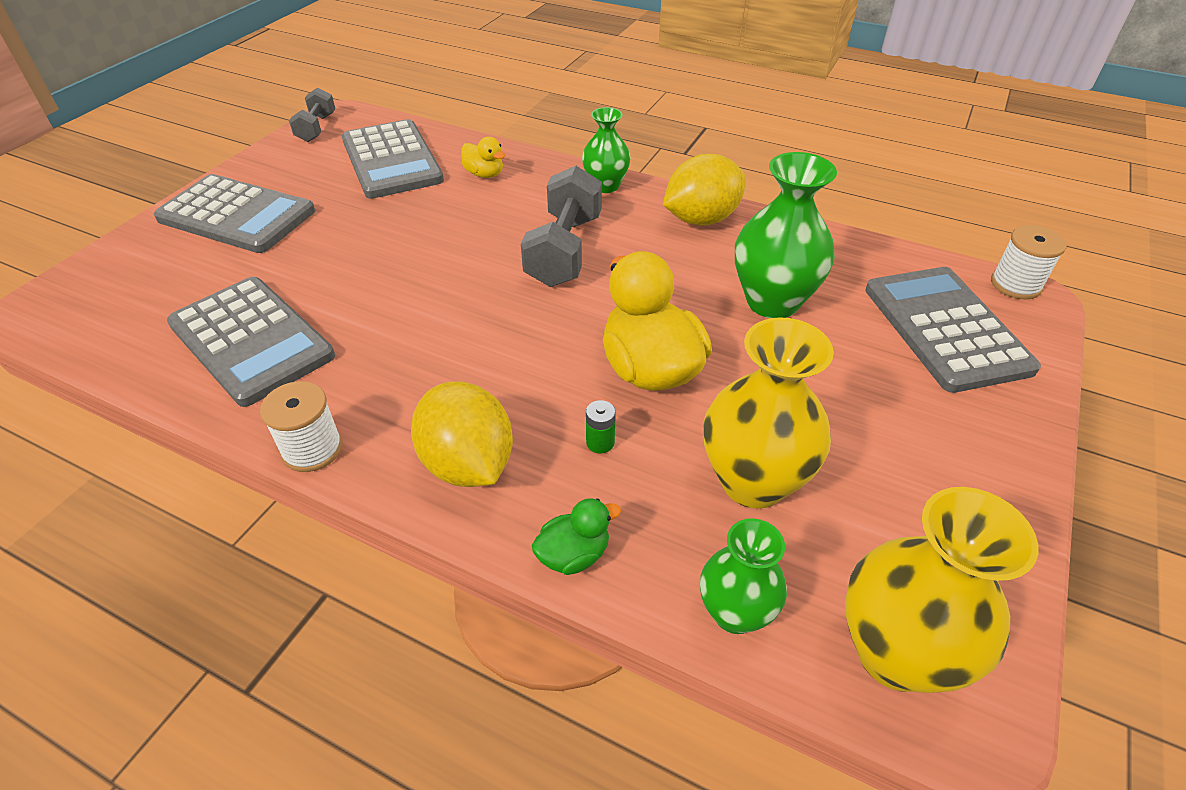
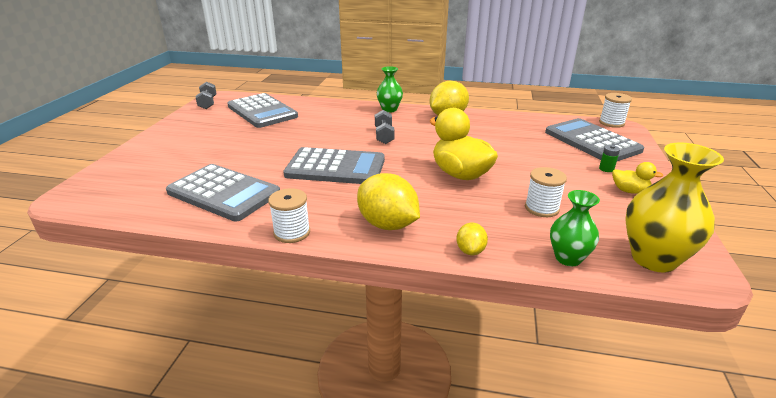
camera: 15 degrees left, 15 degrees down
grey calculator [154,174,315,253] -> grey calculator moved to [283,147,385,184]
yellow duck [461,137,506,178] -> yellow duck moved to [612,162,664,194]
grey dumbbell [521,166,602,287] -> grey dumbbell [375,110,395,144], size x0.59
green duck [532,498,621,575] -> yellow lemon [456,223,488,255]
green battery [586,400,616,453] -> green battery moved to [599,145,620,172]
yellow vase [704,317,834,509] -> white spool [525,167,567,217]
green vase [735,152,837,318] -> none

